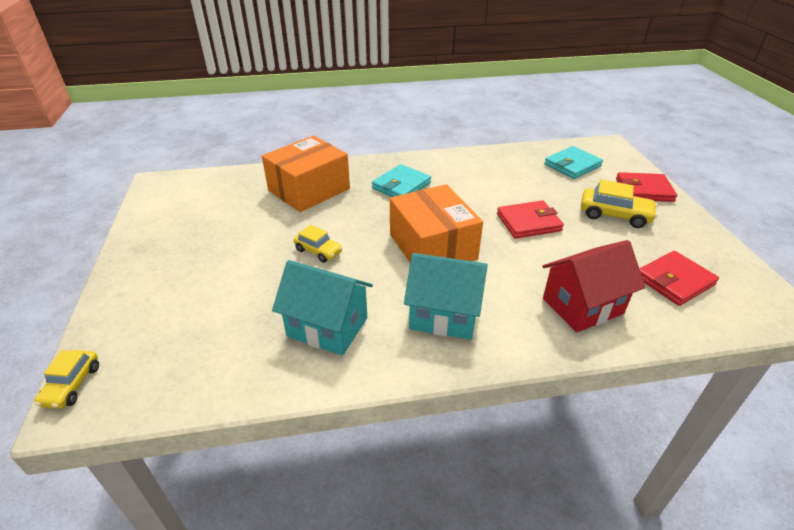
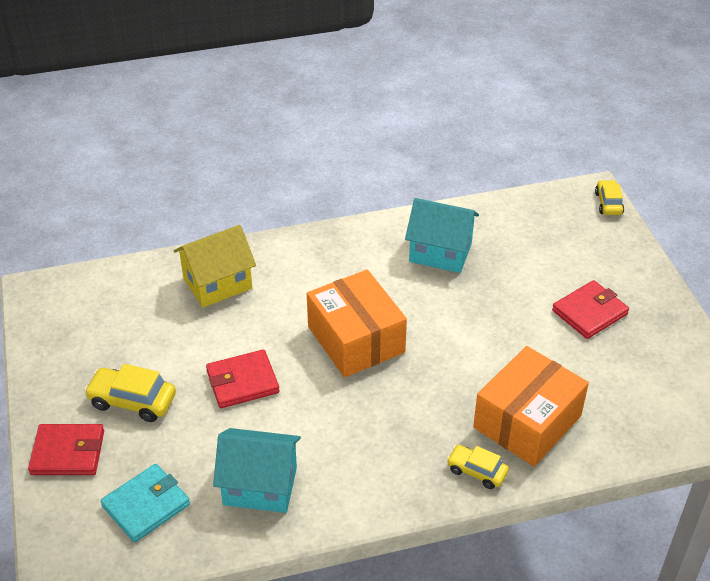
camera: 175 degrees right, 5 degrees up
yellow car [294,225,343,263] -> yellow car moved to [447,445,509,489]
turquoise wallet [372,164,431,197] -> none
turquoise house [404,253,488,340] -> turquoise house moved to [213,428,301,513]
red house [542,240,645,332] -> yellow house [174,225,256,308]
red wallet [639,251,719,306] -> red wallet moved to [552,280,629,339]

